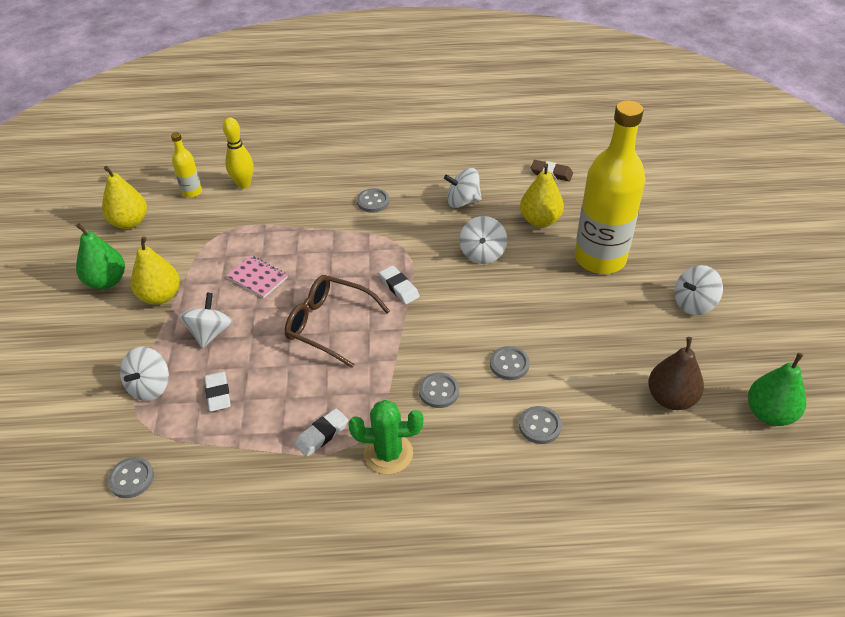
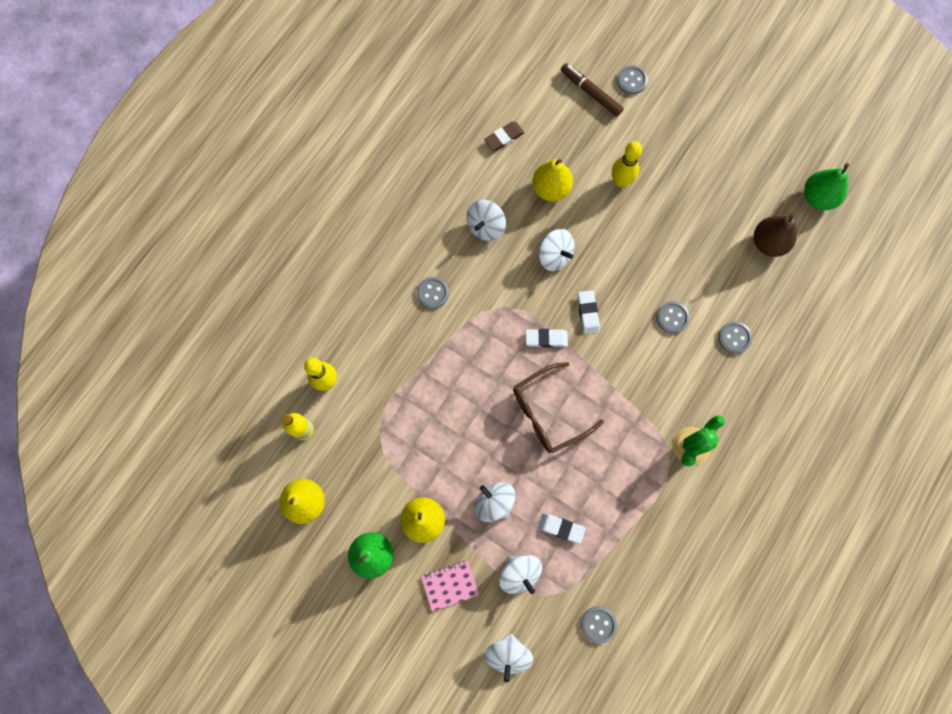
camera: 55 degrees left, 30 degrees up
pink notebook [226,256,288,298] -> pink notebook moved to [421,561,479,612]
white eraser [295,408,348,456] -> white eraser moved to [578,290,600,334]
grey button [419,372,459,408] -> grey button moved to [617,65,648,95]
yellow bottle [575,100,646,274] -> yellow bowling pin [612,141,642,187]
white spinning top [674,265,723,315] -> white spinning top moved to [485,634,533,682]
none -> brown marker [561,63,624,116]

